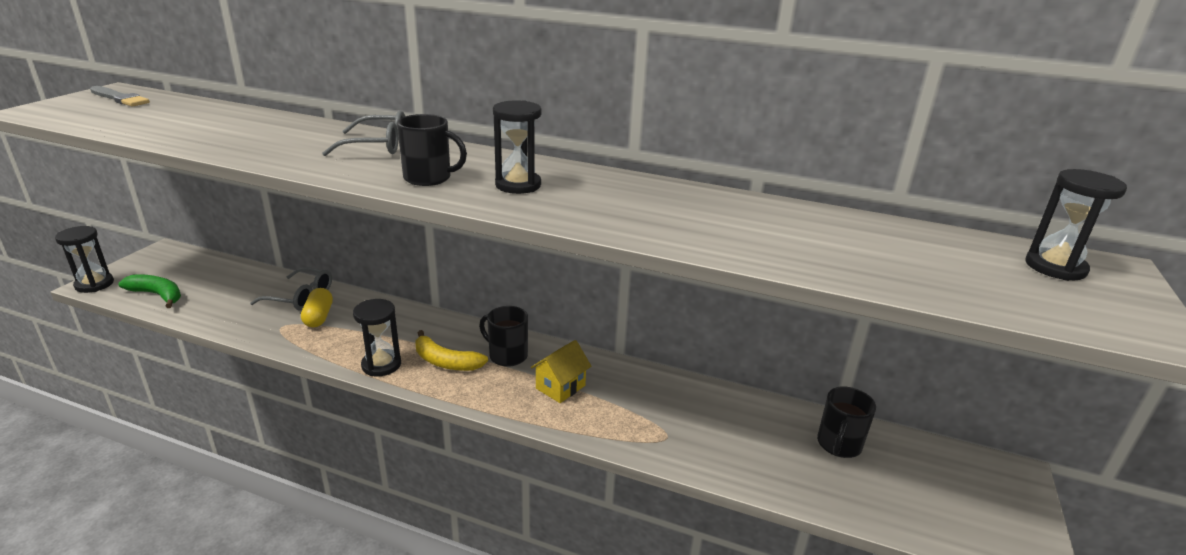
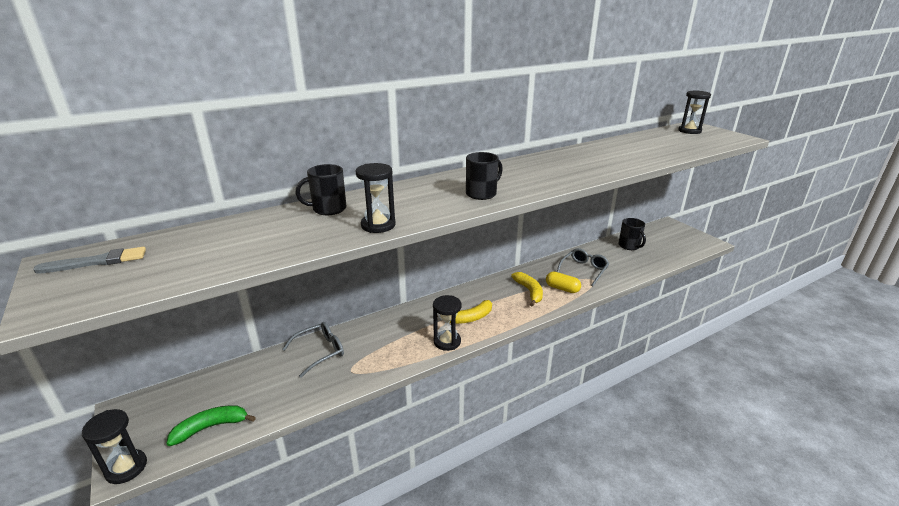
camera: 50 degrees left, 0 degrees up
yellow capsule [301,288,333,327] -> yellow capsule moved to [546,272,581,293]
grey glasses [322,110,405,156] -> grey glasses moved to [557,248,609,286]
black mug [479,306,528,367] -> black mug moved to [296,164,347,215]
black hourglass [493,100,541,194] -> black hourglass moved to [356,163,396,233]
yellow house [531,340,591,403] -> yellow banana [511,272,543,307]

